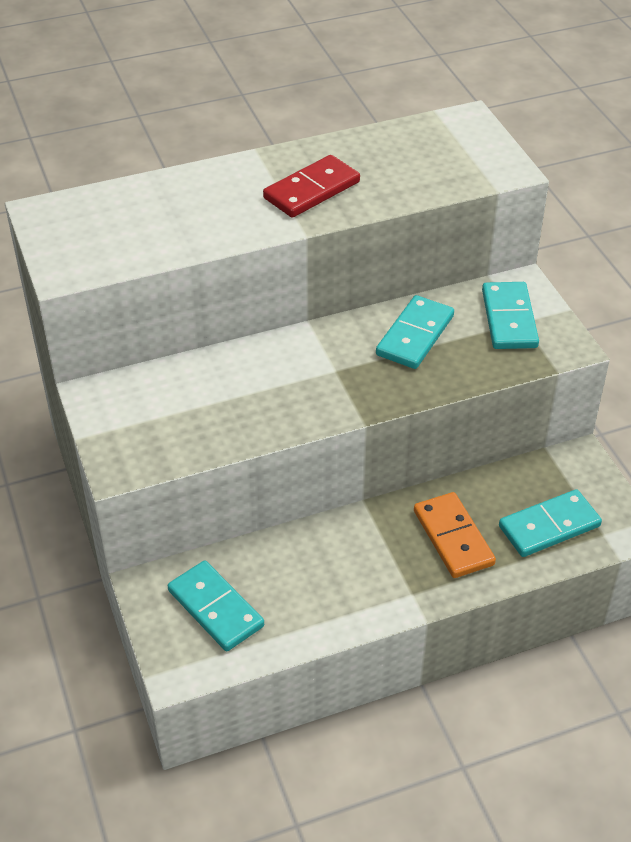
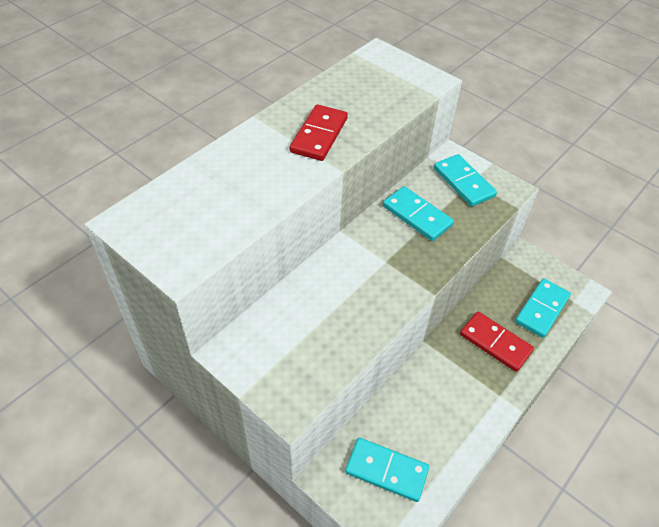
camera: 30 degrees left, 5 degrees up
turquoise domino [376,295,454,369] -> turquoise domino turned 45 degrees counterclockwise [383,186,454,241]
orange domino [414,492,496,578] -> red domino [460,312,534,372]

